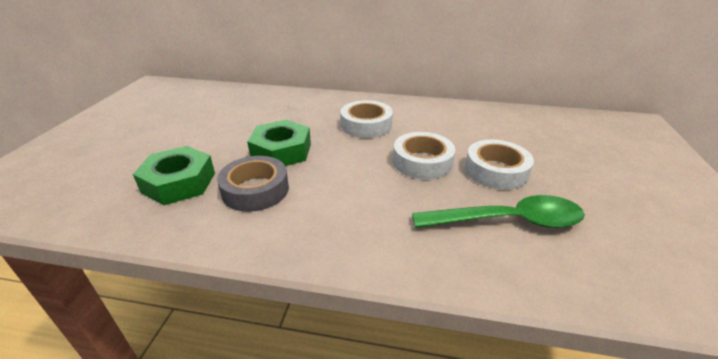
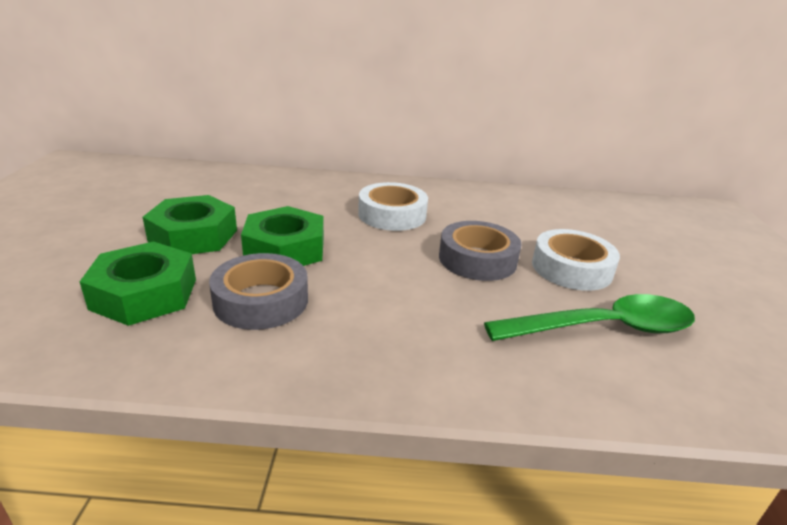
camera: 10 degrees left, 5 degrees down
white tape [393,132,455,180] -> grey tape [439,221,522,281]
none -> green nut [143,195,237,254]

